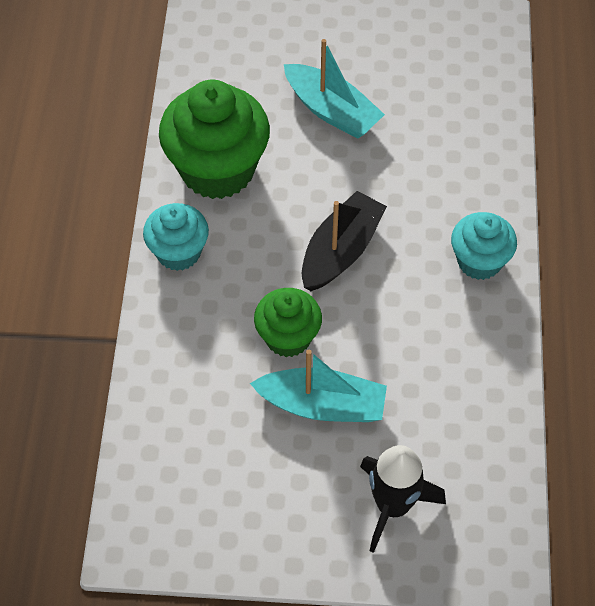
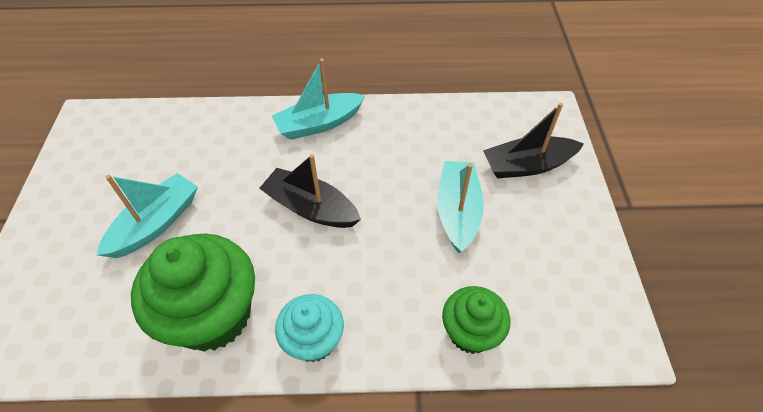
camera: 95 degrees left, 5 degrees down
green cupcake [254,288,322,357] -> green cupcake moved to [442,286,510,354]
black rocket [360,445,446,553] -> black boat [483,103,584,178]
turquoise cupcake [451,212,517,280] -> turquoise boat [272,58,365,140]

